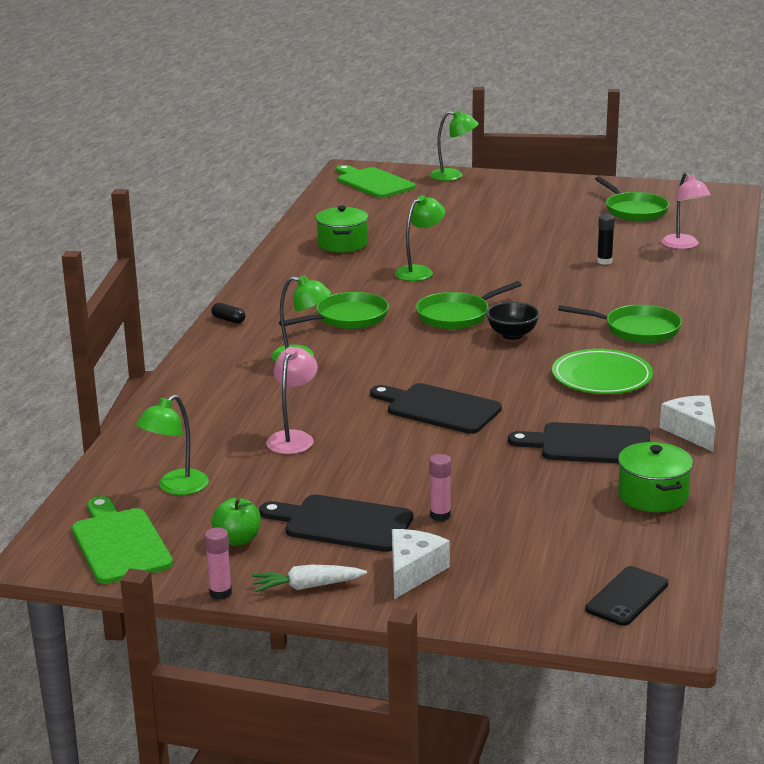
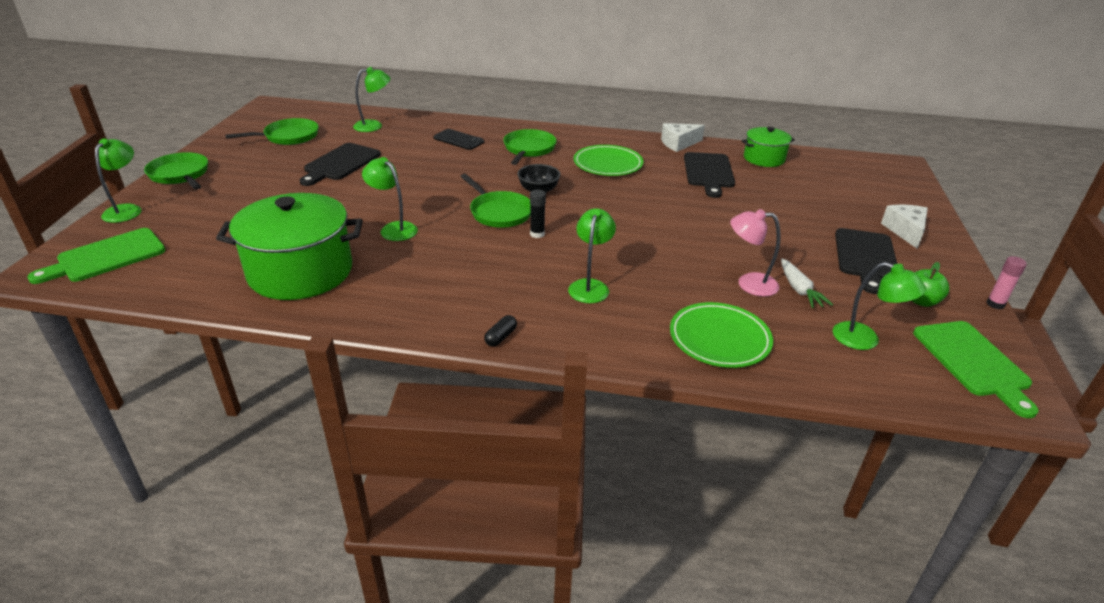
camera: 95 degrees left, 10 degrees up
green cutting board [72,496,173,584] -> green cutting board turned 75 degrees counterclockwise [913,321,1039,418]
white carrot [252,565,367,592] -> white carrot moved to [781,259,833,308]
green pan [279,292,389,329] -> green pan moved to [144,152,208,189]
green pot [316,206,369,253] -> green pot [216,193,363,300], size x1.85
black cutting board [370,383,502,434] -> black cutting board moved to [300,143,381,186]
white cheese [392,529,450,599] -> white cheese turned 75 degrees clockwise [881,204,928,249]
pink glue stick [429,454,451,521] -> none
black phone [585,566,668,626] -> black phone moved to [433,129,484,150]
black glue stick [597,214,615,265] -> black glue stick moved to [530,190,546,238]
pink lamp [661,172,711,249] -> green lamp [353,67,390,132]
none -> green plate [670,302,773,368]

